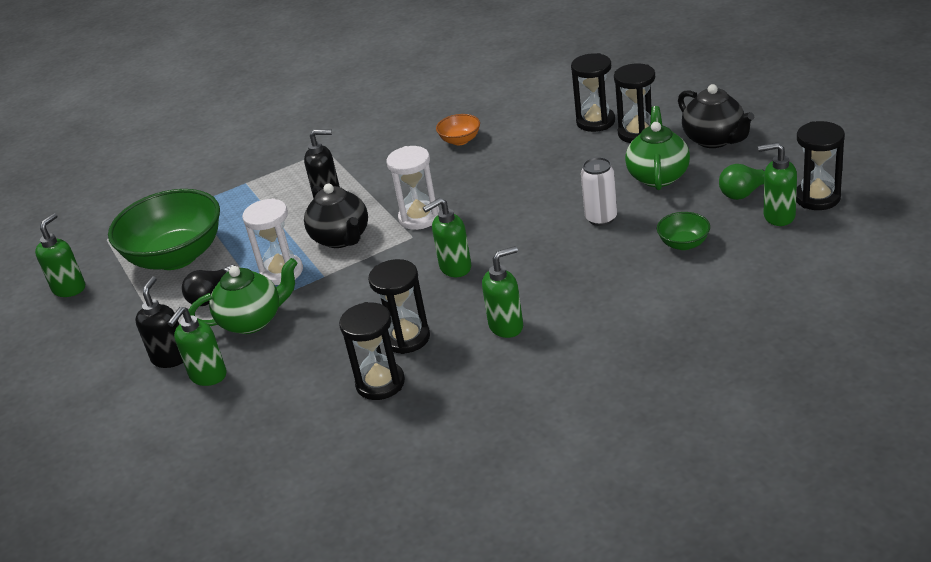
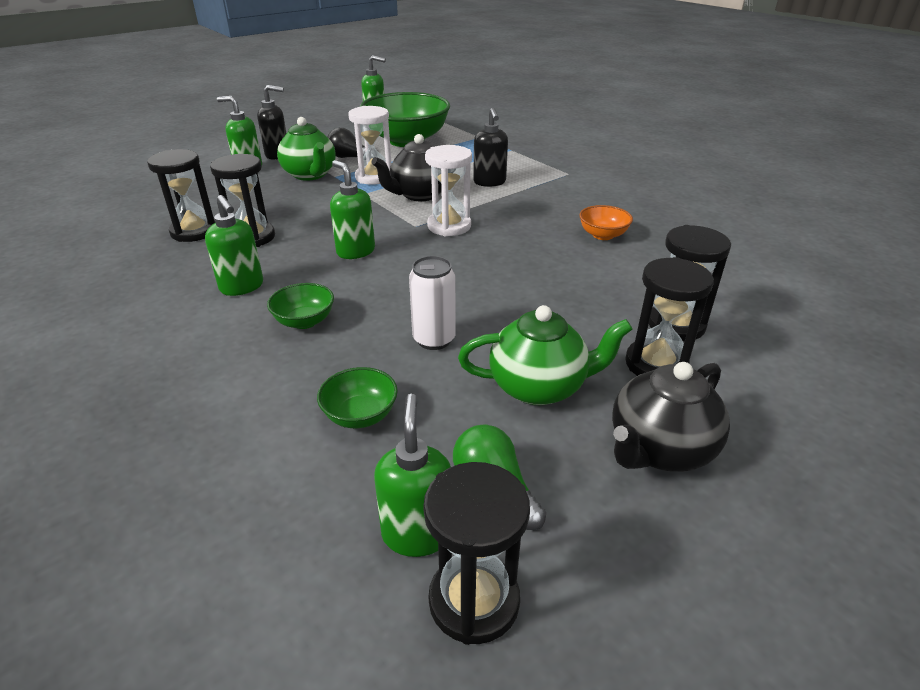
camera: 75 degrees right, 0 degrees up
none -> green bowl [267,283,334,329]

